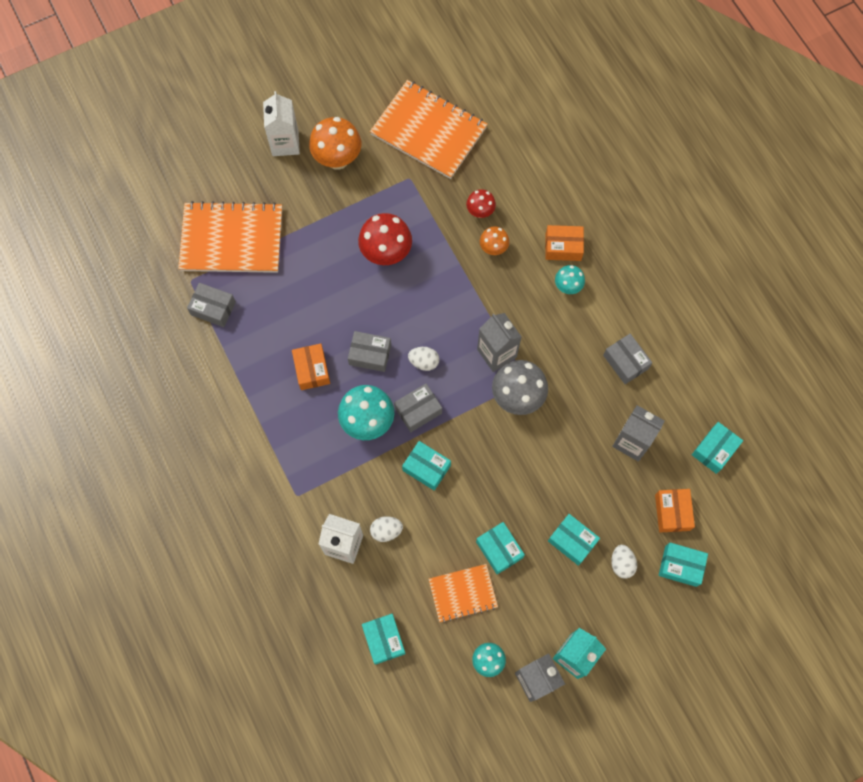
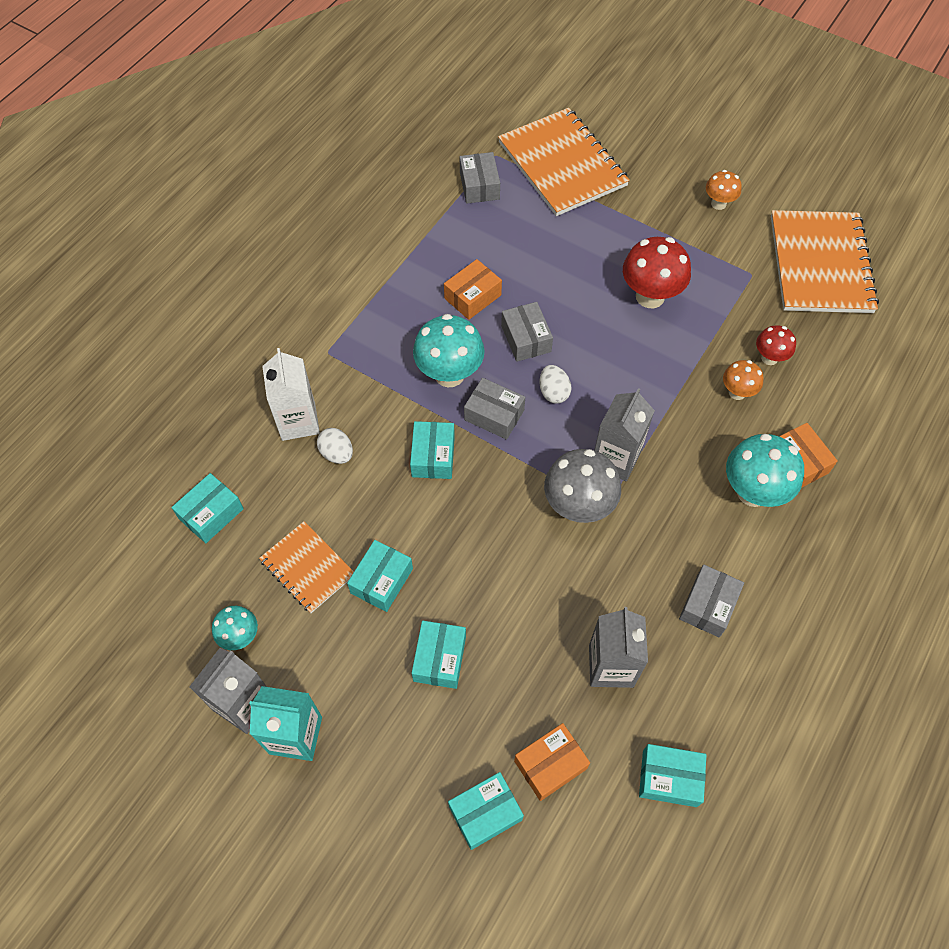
camera: 60 degrees right, 10 degrees down
white carton [263,91,300,156] -> none
orange mushroom [309,117,361,170] -> orange mushroom [706,170,742,210], size x0.56
turquoise mushroom [555,265,585,294] -> turquoise mushroom [726,434,804,507], size x1.78
white egg [611,545,637,579] -> none
turquoise box [659,543,708,587] -> turquoise box turned 75 degrees clockwise [448,772,524,850]

